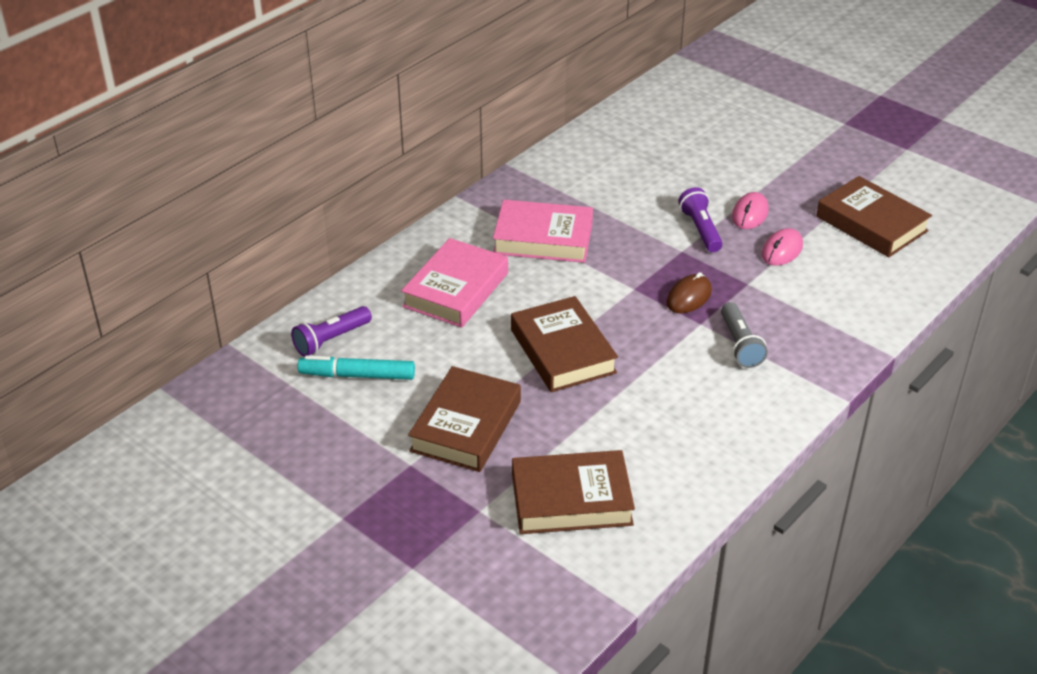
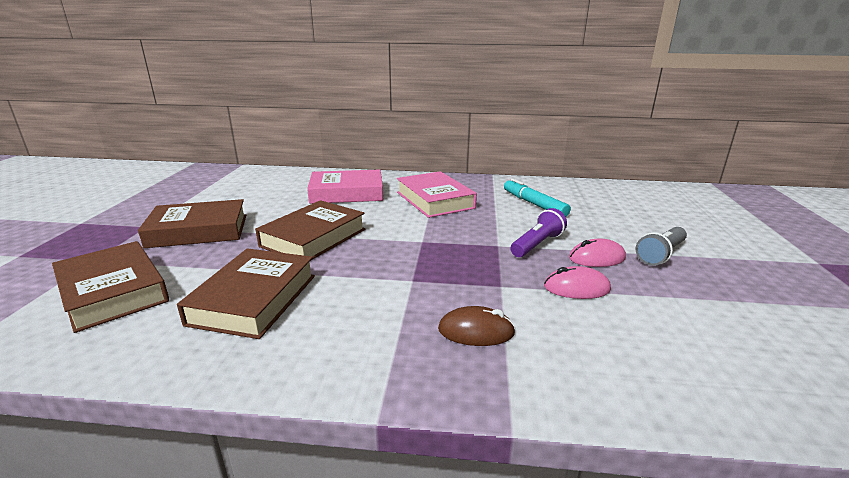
camera: 55 degrees right, 15 degrees down
purple flashlight [291,306,372,357] -> none
turquoise marker [298,356,415,380] -> turquoise marker moved to [504,178,571,217]
brown mouse [666,272,712,313] -> brown mouse moved to [438,306,516,346]
grey flashlight [721,302,768,368] -> grey flashlight moved to [635,227,687,266]
brown book [816,176,932,257] -> brown book moved to [177,248,315,339]

